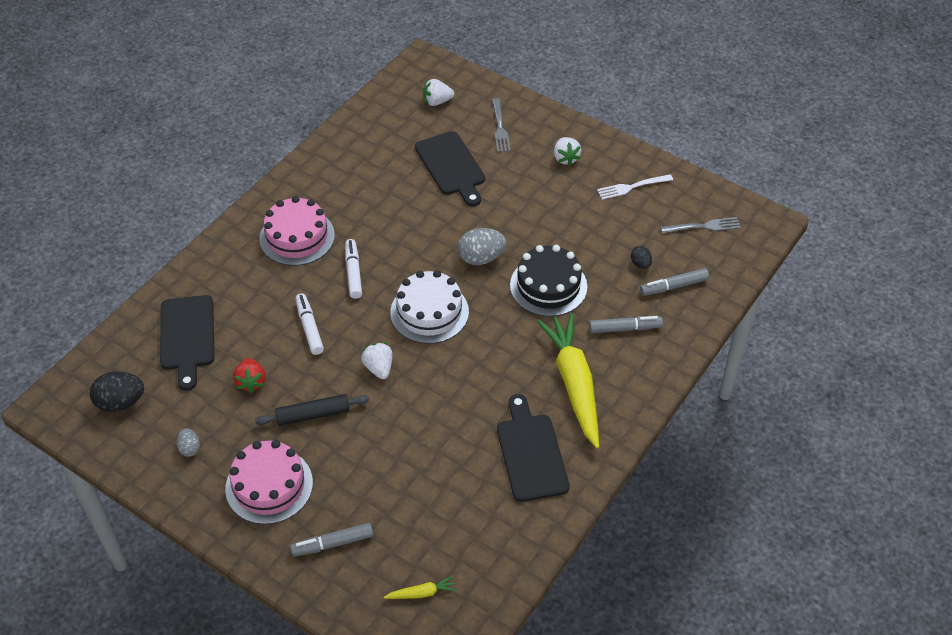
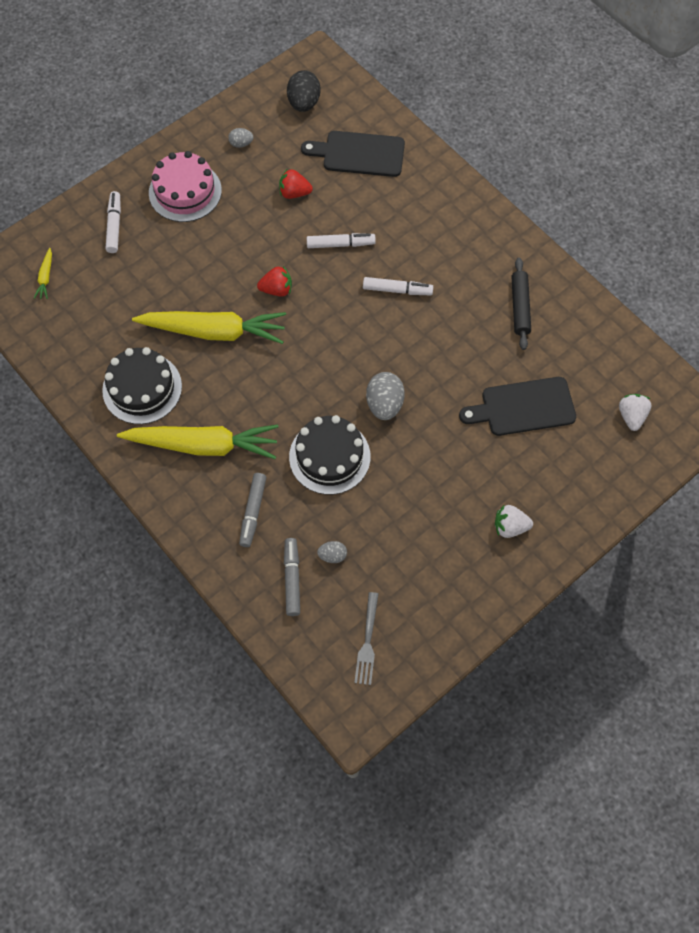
camera: 105 degrees right, 15 degrees up
black rolling pin [255,394,369,426] -> black rolling pin moved to [512,258,531,350]
pink cake [259,196,335,266] -> none
grey marker [290,523,373,557] -> white marker [106,191,121,253]
white strawberry [361,343,392,379] -> red strawberry [257,266,292,297]
white cake [390,270,469,344] -> none
grey fork [492,98,511,152] -> none
black cutting board [497,394,570,502] -> black cake [102,347,182,424]
white fork [597,174,673,200] -> none
black egg [631,246,652,269] -> grey egg [317,541,347,563]
none -> yellow carrot [132,311,286,344]

